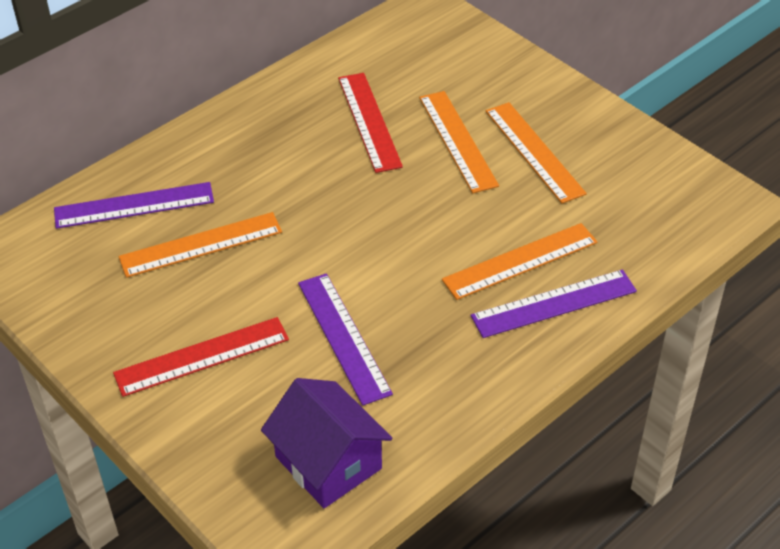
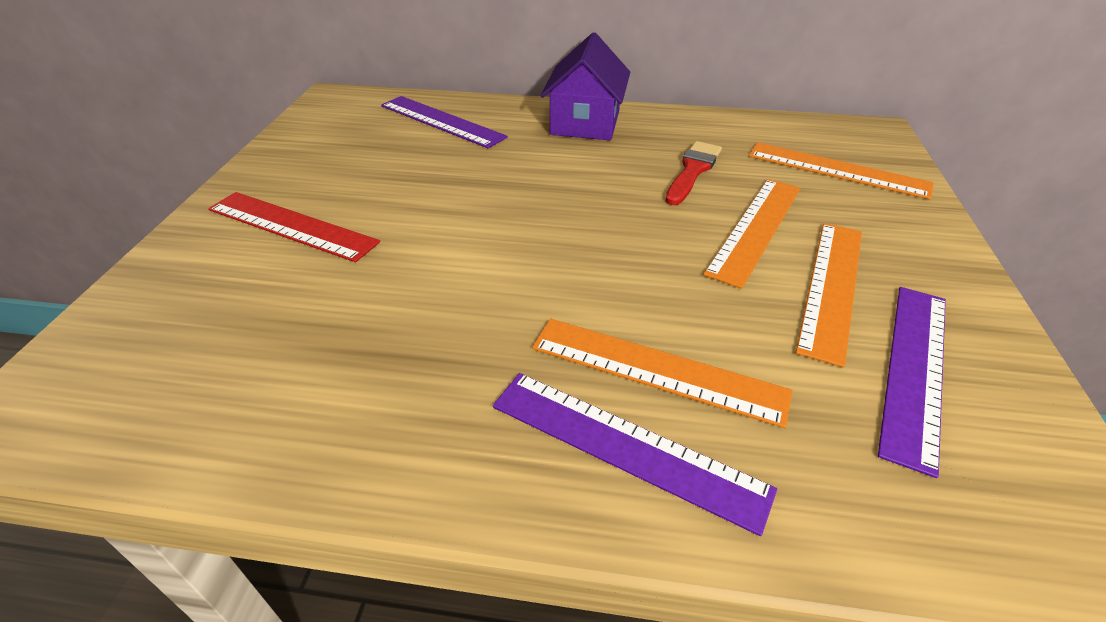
camera: 50 degrees right, 5 degrees down
orange ruler [118,212,282,278] -> orange ruler moved to [749,142,934,200]
purple house [261,378,392,508] -> purple house moved to [541,32,630,140]
purple ruler [298,273,393,406] -> purple ruler moved to [878,287,946,478]
red ruler [338,73,403,173] -> red brush [665,141,722,205]

